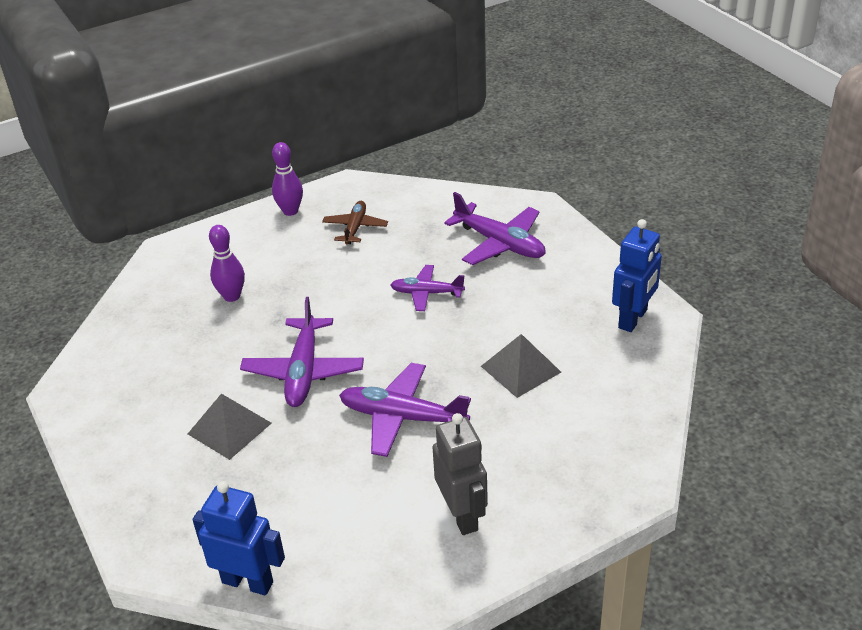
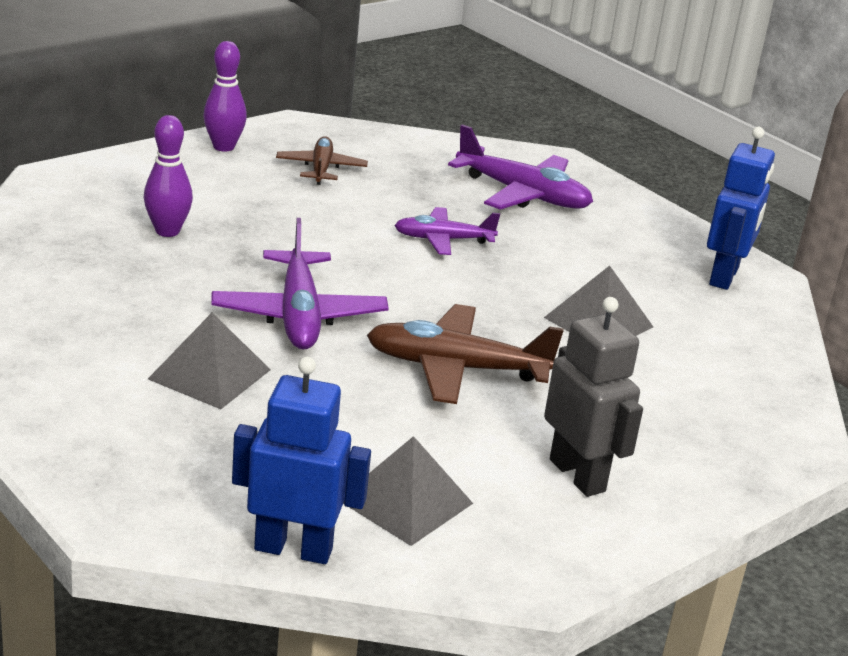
camera: 15 degrees left, 10 degrees down
purple plane [339,363,471,457] -> brown plane [367,304,564,404]
none -> grey pyramid [343,436,473,546]

